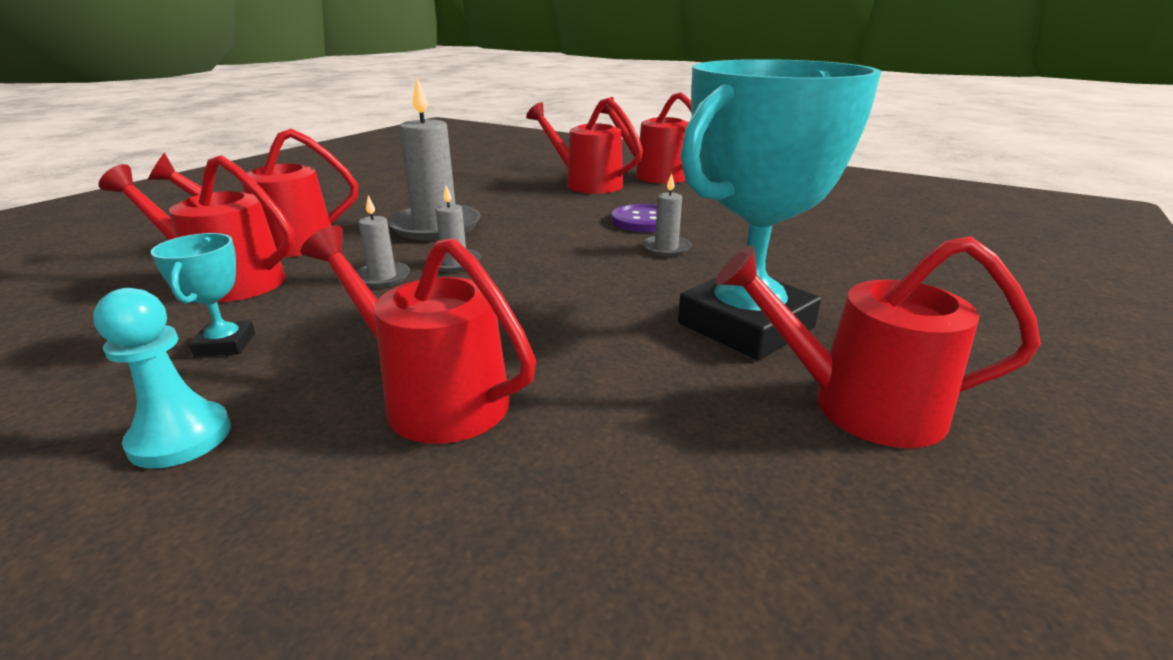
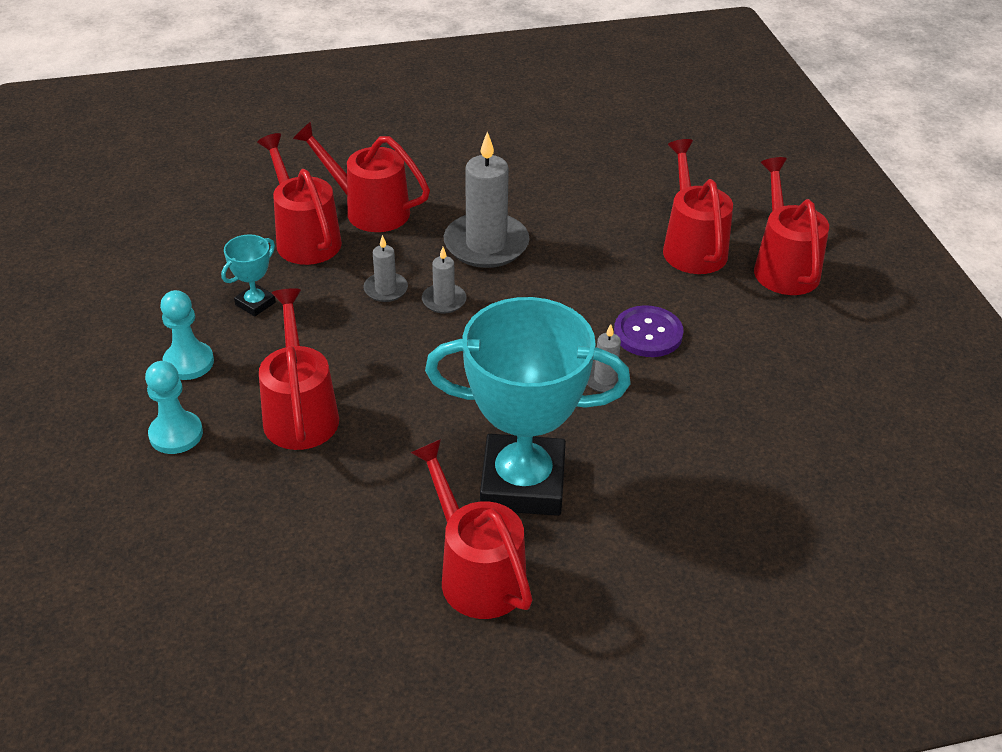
camera: 45 degrees right, 15 degrees up
none -> turquoise pawn [145,361,203,454]

